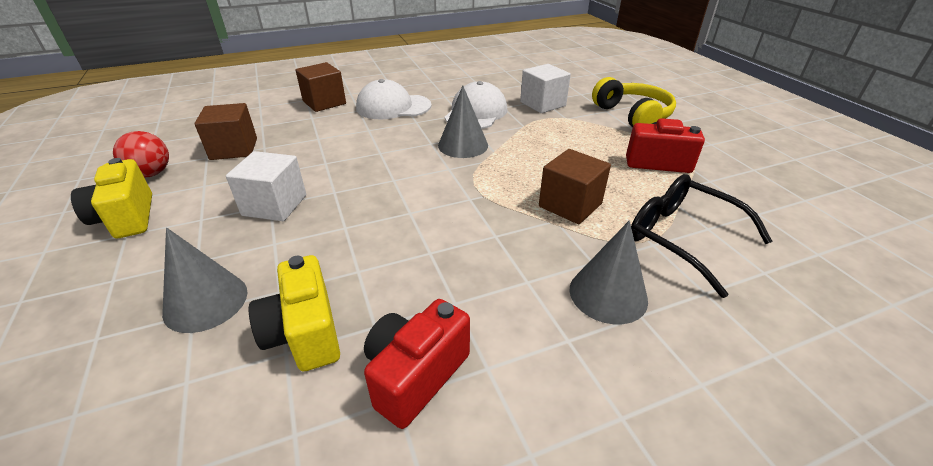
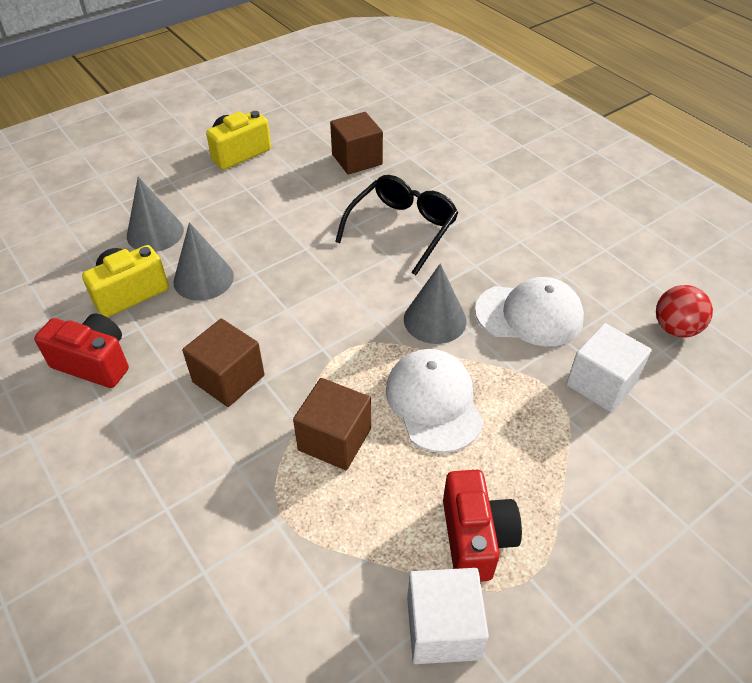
camera: 75 degrees right, 10 degrees up
red ball [113,131,169,177] -> red ball moved to [656,285,713,338]
white cube [226,151,306,221] -> white cube moved to [407,568,489,664]
brown cube [295,62,346,112] -> brown cube moved to [182,318,265,407]
white cap [356,79,431,119] -> white cap moved to [386,349,483,453]
grey cone [569,220,648,324] -> grey cone moved to [173,222,234,301]
yellow headphones [592,77,676,128] -> none
black glasses [631,174,773,298] -> black glasses moved to [335,175,458,275]

